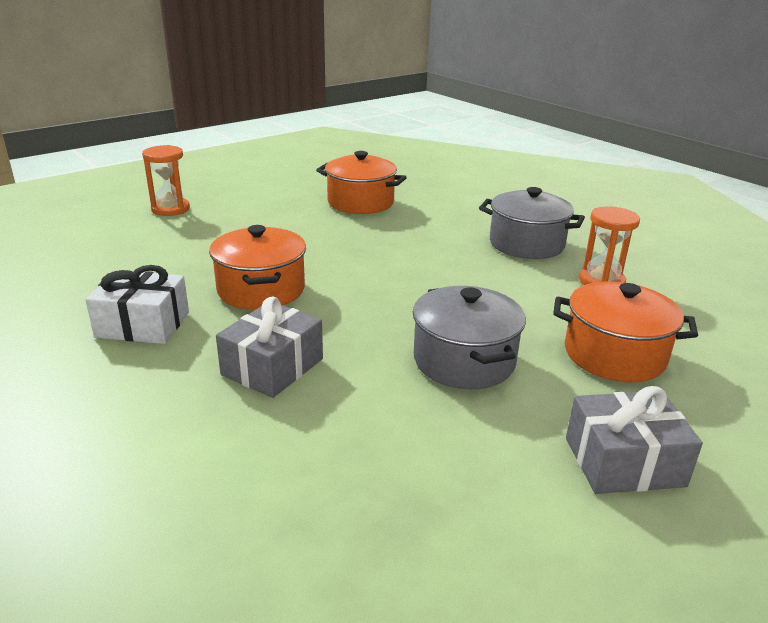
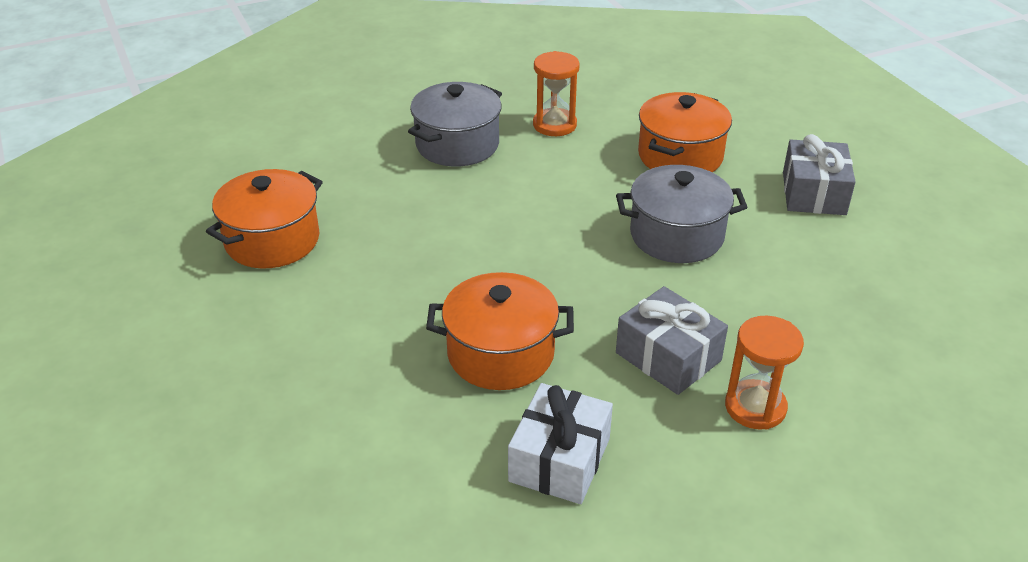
camera: 75 degrees left, 10 degrees up
orange hourglass [142,145,190,216] -> orange hourglass moved to [725,316,804,430]

